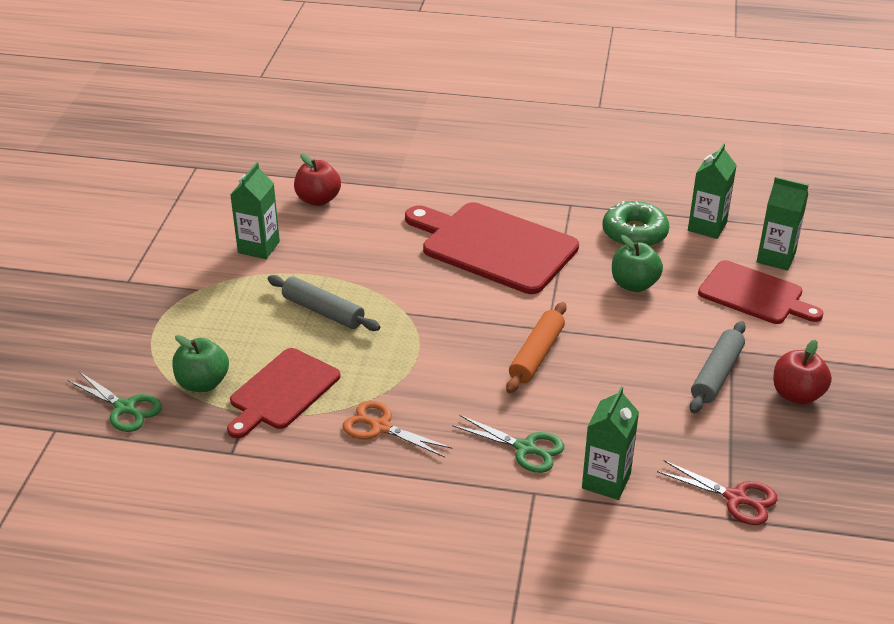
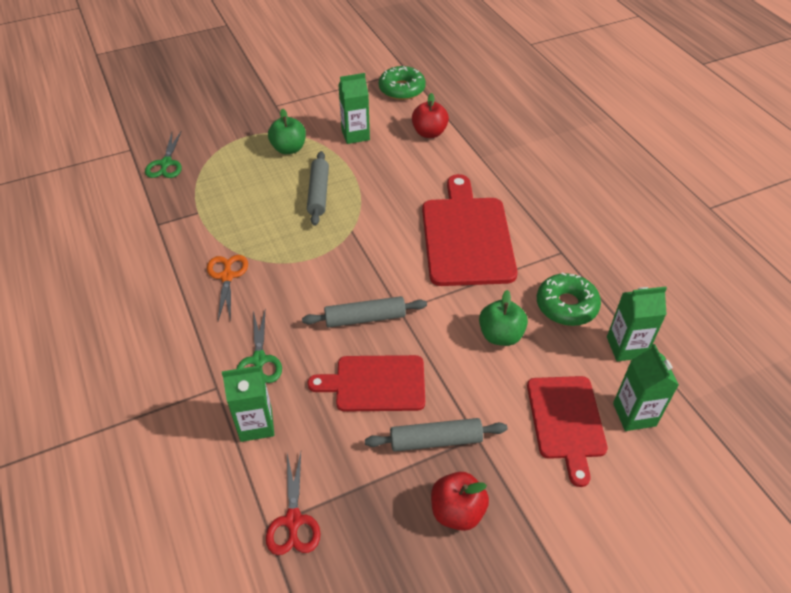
camera: 55 degrees right, 10 degrees up
green apple [172,335,229,392] -> green apple moved to [268,108,306,154]
red cutting board [227,348,341,438] -> red cutting board moved to [308,355,425,411]
orange rolling pin [506,302,567,393] -> grey rolling pin [302,296,427,328]
none -> green donut [379,66,426,100]

